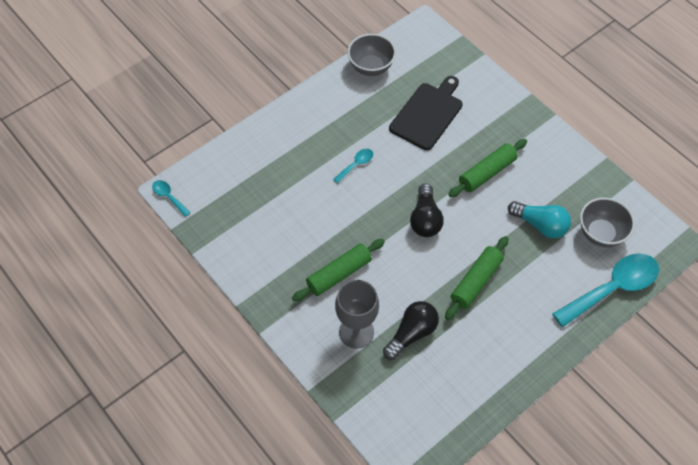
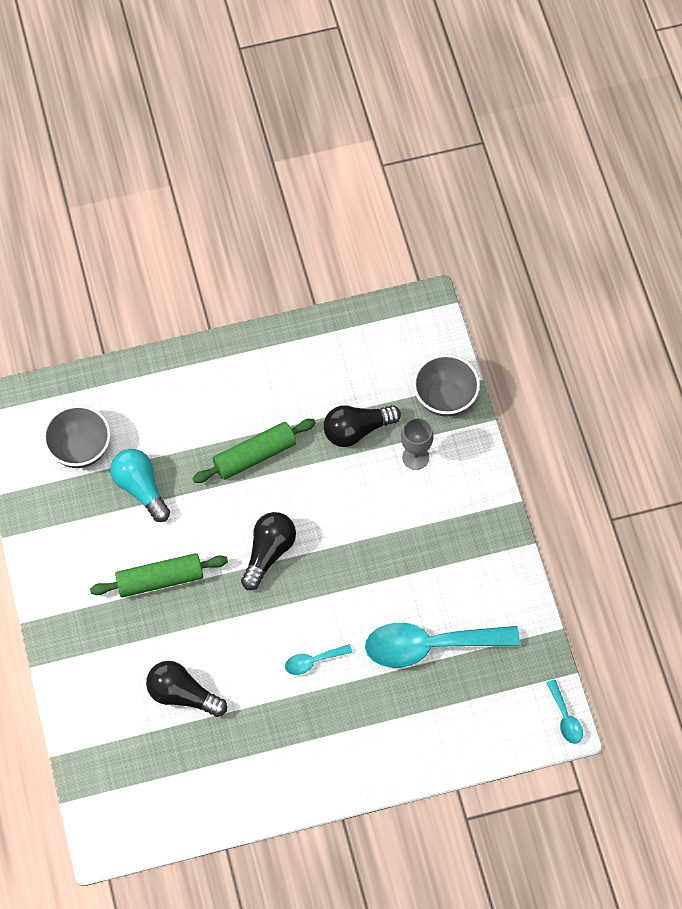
camera: 155 degrees left, 5 degrees up
green rolling pin [292,239,385,302] -> none
grey goblet [335,280,379,349] -> grey goblet [401,418,433,470], size x0.65
grey bowl [348,34,396,76] -> grey bowl moved to [413,354,480,417]
black cutting board [389,76,463,150] -> black light bulb [146,661,227,717]
turquoise spoon [552,254,659,327] -> turquoise spoon moved to [365,623,520,668]

